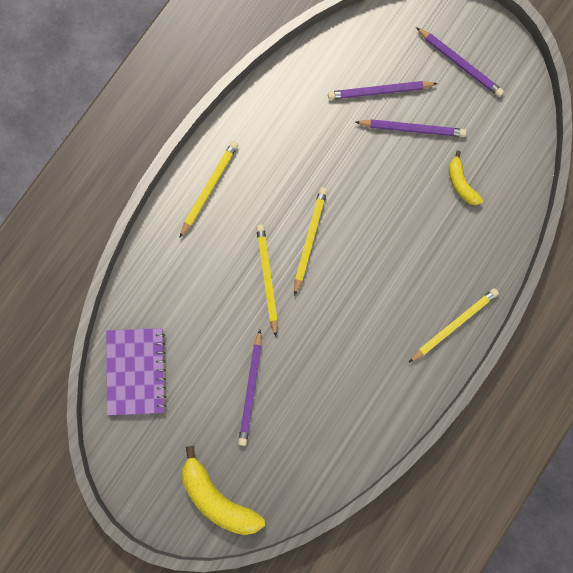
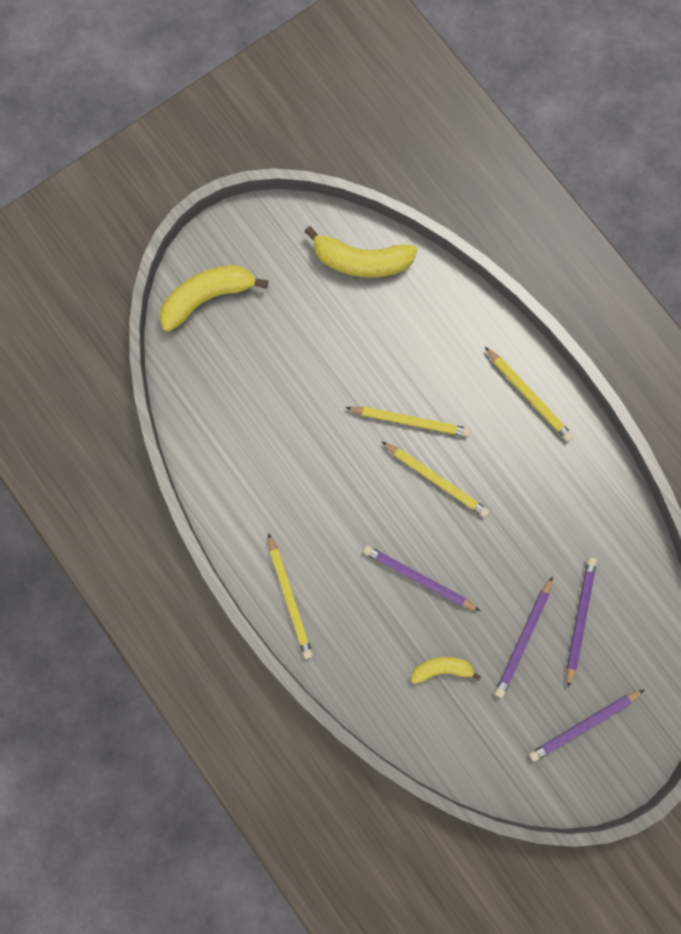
camera: 110 degrees right, 0 degrees up
purple notebook [106,328,167,416] -> yellow banana [304,226,417,278]
purple pencil [238,330,262,446] -> purple pencil moved to [363,545,480,611]

